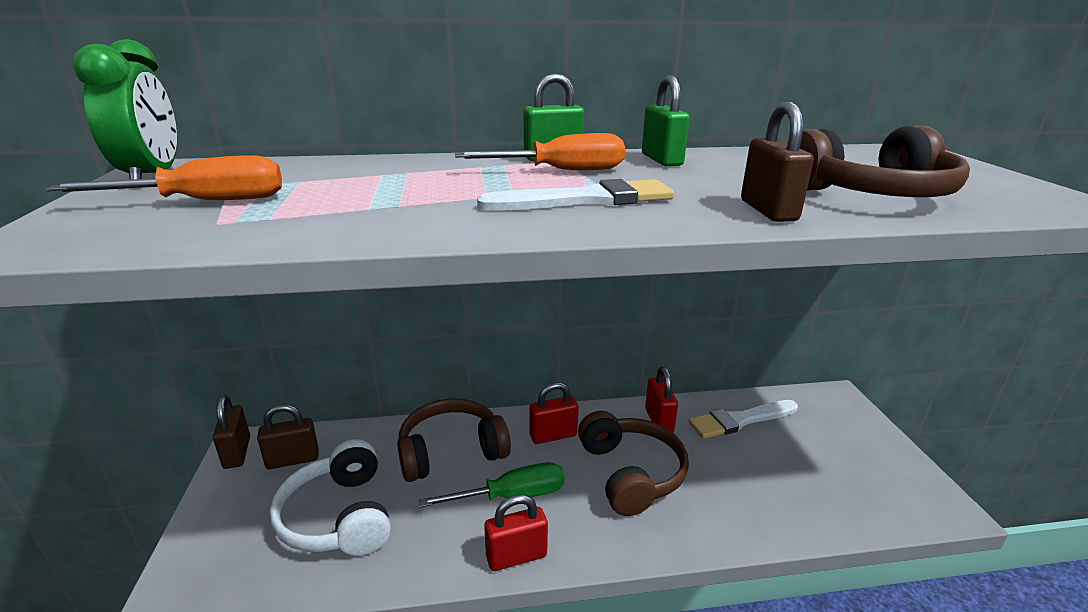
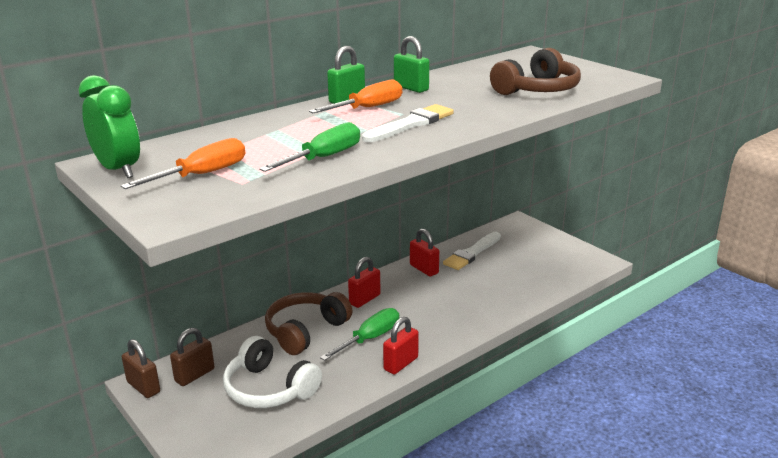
camera: 30 degrees left, 0 degrees up
brown headphones [578,411,689,516] -> none
brown padlock [741,102,814,222] -> none
none -> green screwdriver [259,122,360,172]

